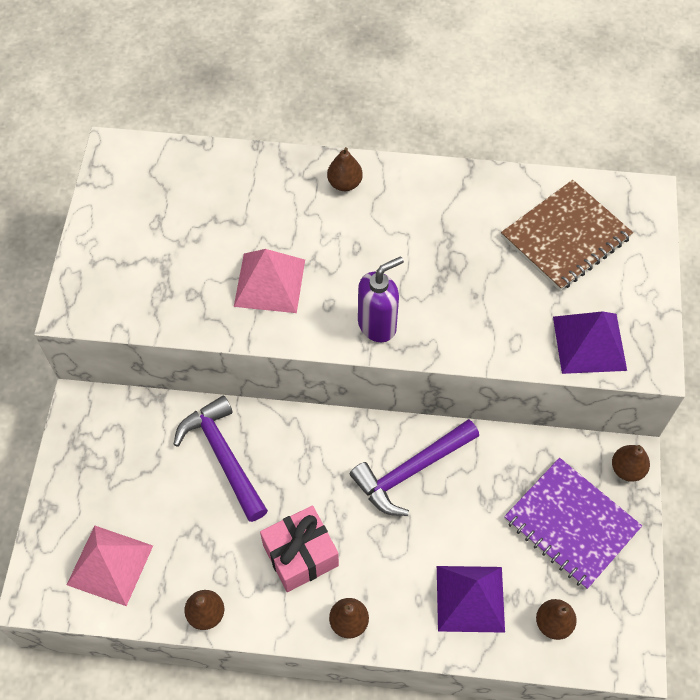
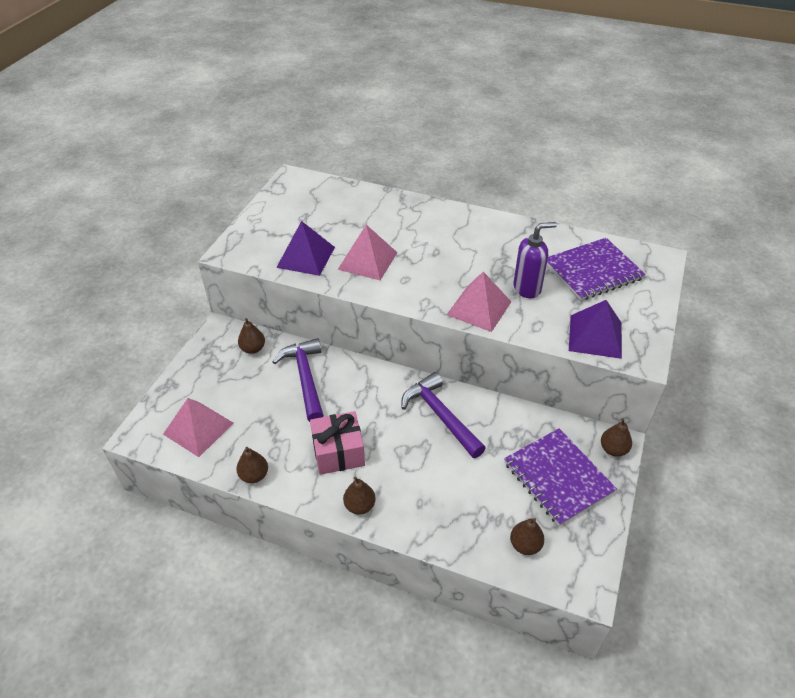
camera: 15 degrees right, 15 degrees down
brown pear [327,147,363,191] -> brown pear moved to [238,318,265,354]
purple hammer [350,419,479,516] -> purple hammer turned 75 degrees clockwise [401,372,486,458]
purple soap dispenser [358,256,404,342] -> purple soap dispenser moved to [513,222,557,298]
purple pyramid [437,566,505,633] -> purple pyramid moved to [276,221,335,276]
brown notebook [501,180,633,291] -> purple notebook [547,238,646,301]
none -> pink pyramid [447,272,511,332]

